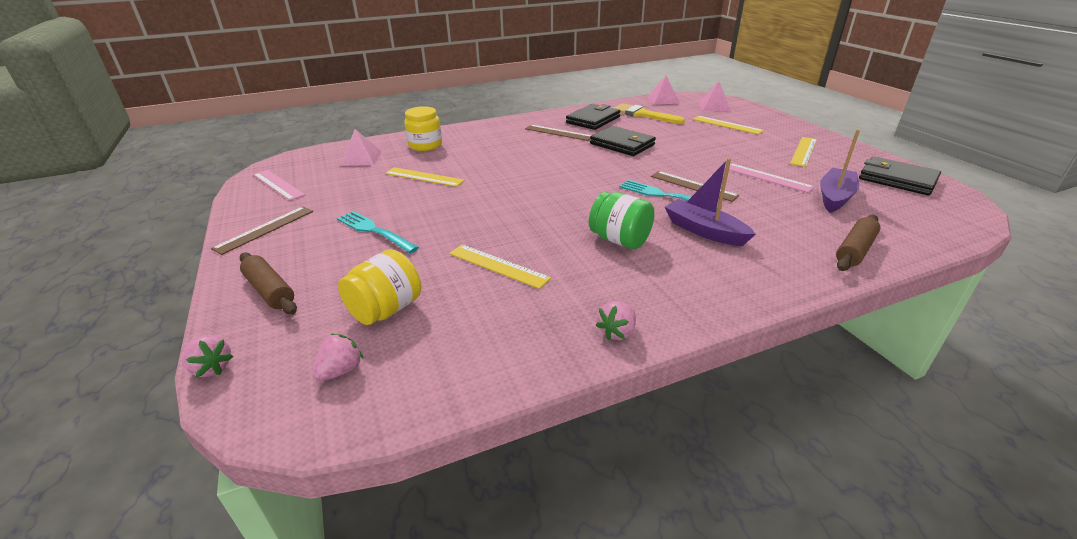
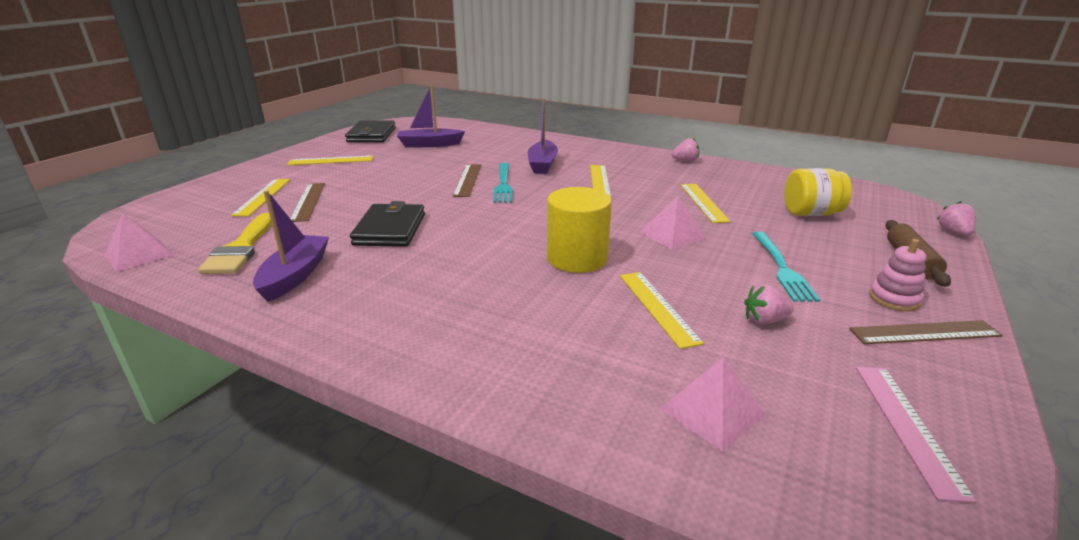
camera: 130 degrees left, 5 degrees down
pink strawberry [313,334,363,381] -> pink strawberry moved to [744,284,793,325]
yellow jar [404,106,442,151] -> none
brown ruler [525,125,591,141] -> brown ruler moved to [290,183,325,222]
black wallet [566,104,621,130] -> purple boat [253,190,329,302]
green jar [589,192,655,249] -> yellow ruler [590,165,611,198]
pink pyramid [699,82,731,111] -> pink pyramid moved to [640,195,706,250]
pink ruler [725,163,815,193] -> none
brown rolling pin [836,215,880,271] -> none
none -> yellow cylinder [547,187,612,273]
none -> pink stacking toy [869,239,926,311]

